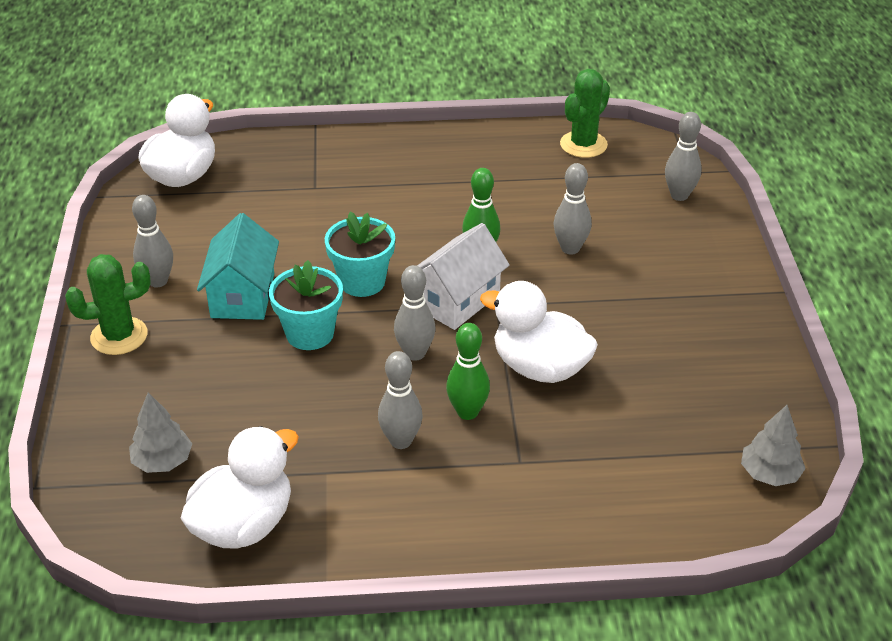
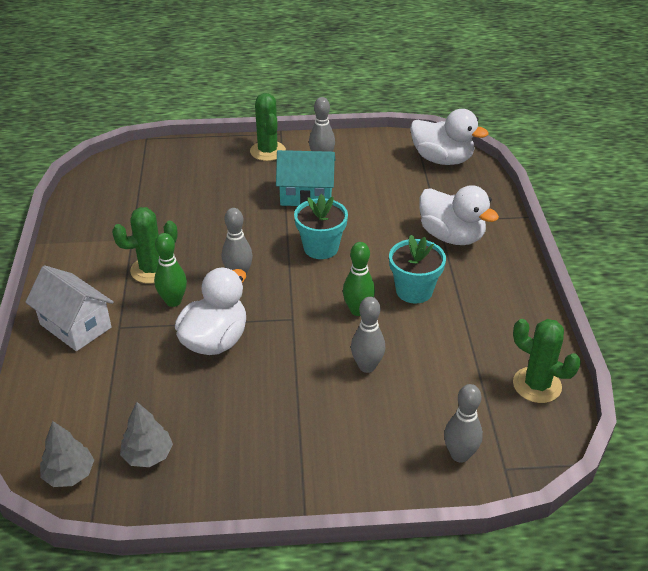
camera: 90 degrees right, 0 degrees up
grey tree [129,392,192,473] -> grey tree moved to [120,402,173,467]
white duck [180,426,299,548] -> white duck moved to [419,185,499,245]
turquoise flower pot [269,260,343,350] -> turquoise flower pot moved to [389,235,446,303]
grey bowling pin [378,351,423,449] -> green cactus [112,207,178,283]
white house [417,223,510,330] -> white house moved to [25,265,114,351]

